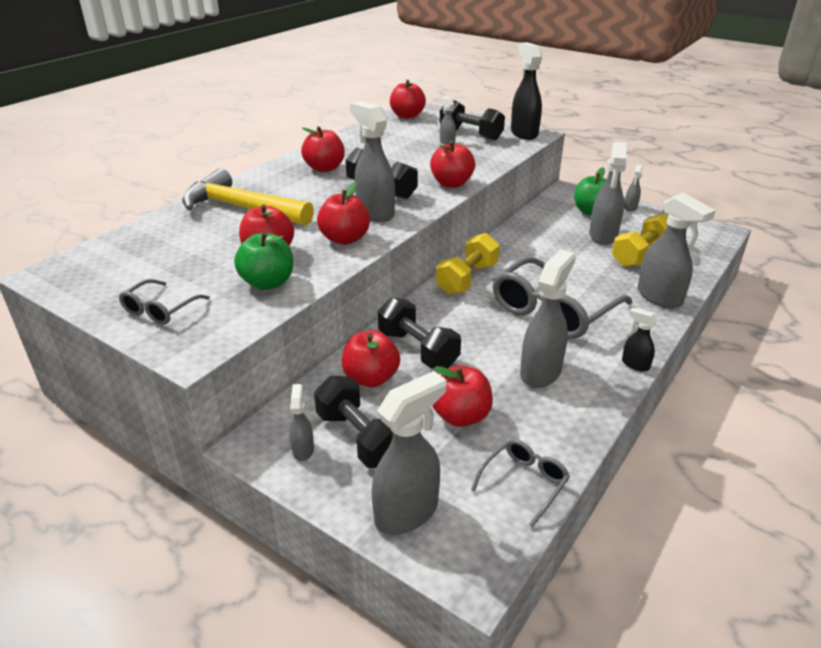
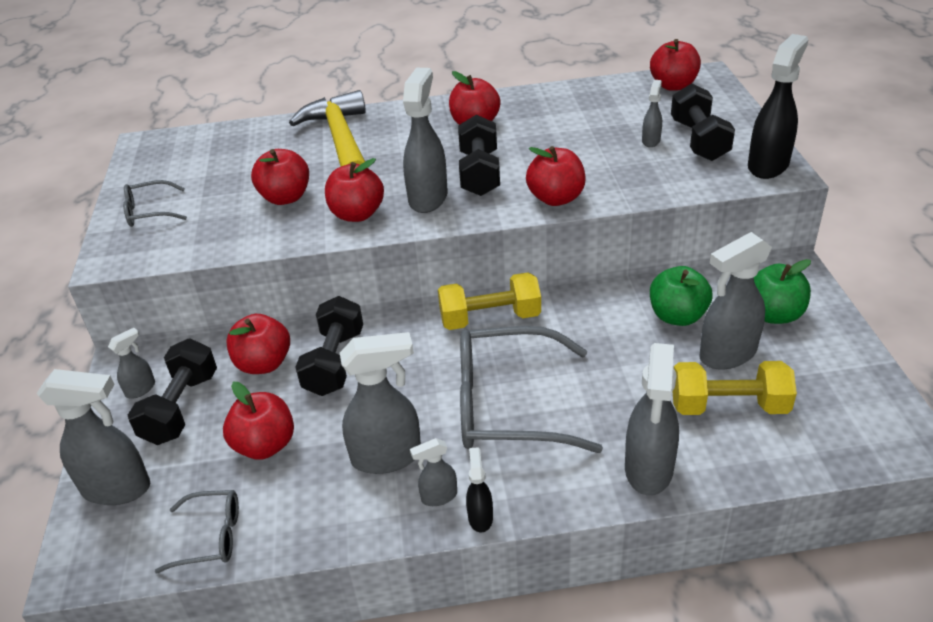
camera: 50 degrees right, 5 degrees up
green apple [234,232,293,290] -> green apple moved to [650,266,712,326]
grey spray bottle [624,165,642,212] -> grey spray bottle moved to [410,438,457,506]

